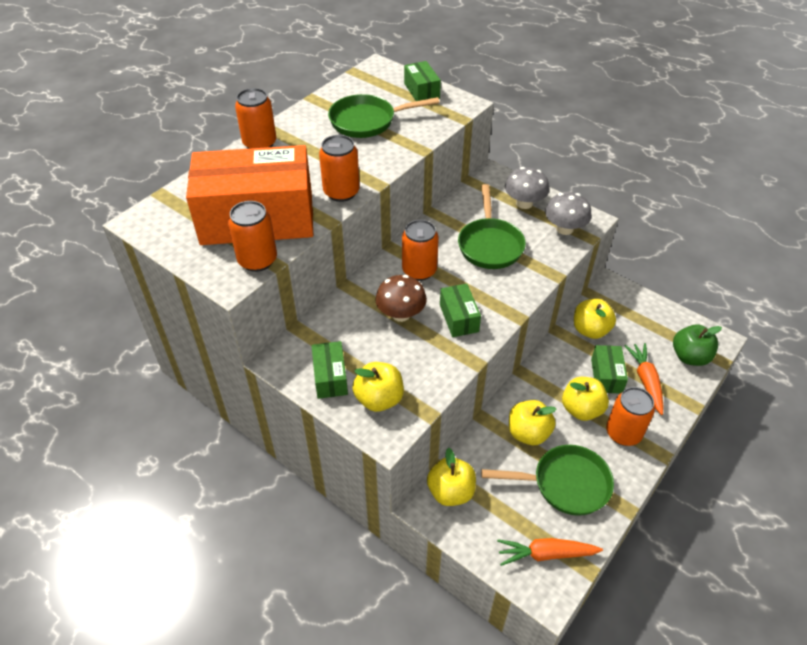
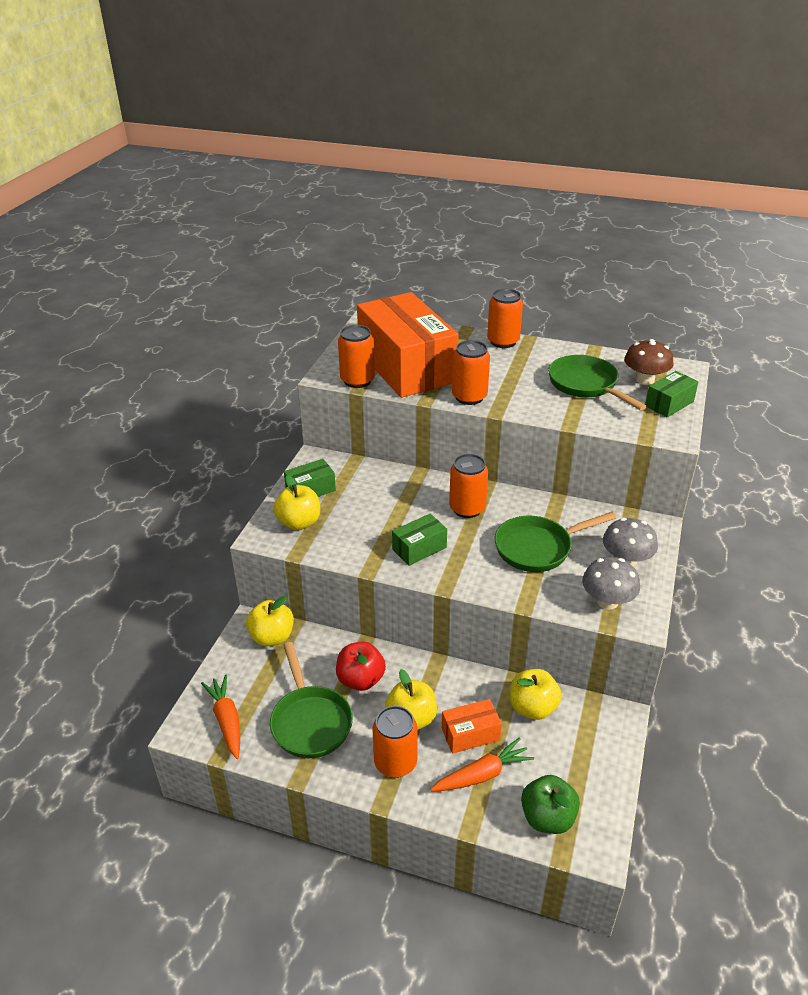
camera: 70 degrees right, 10 degrees down
brown mushroom [375,275,427,322] -> brown mushroom moved to [624,339,674,385]
yellow apple [509,400,556,445] -> red apple [336,642,386,691]
green box [591,345,628,393] -> orange box [442,699,502,754]

